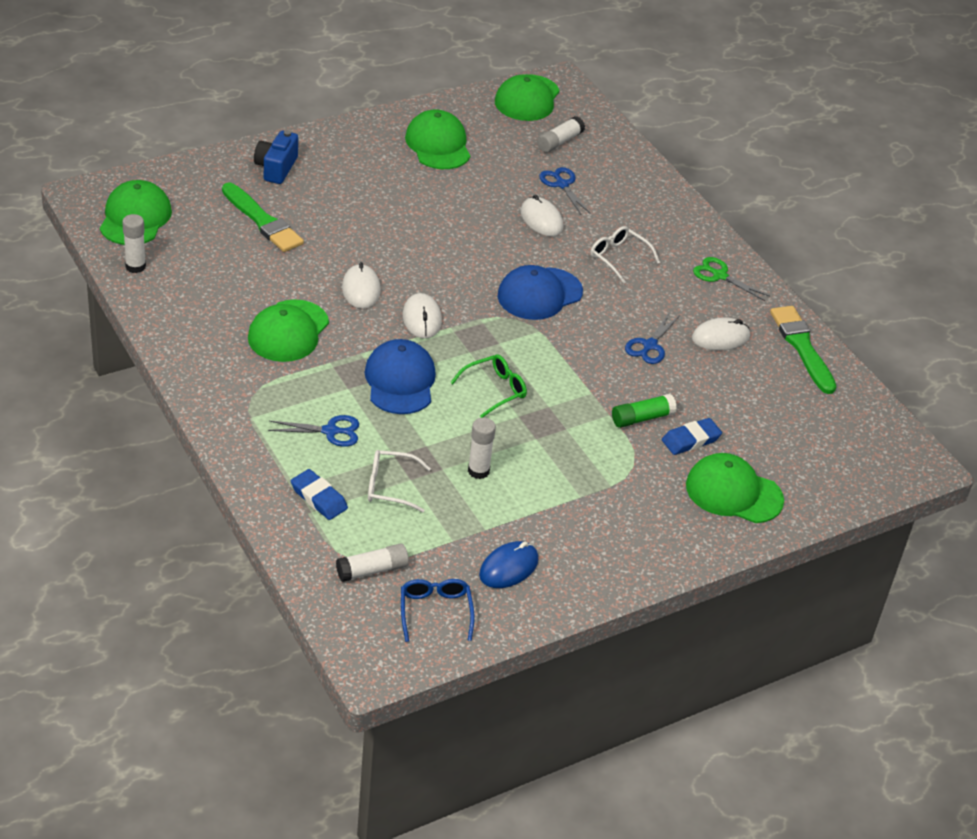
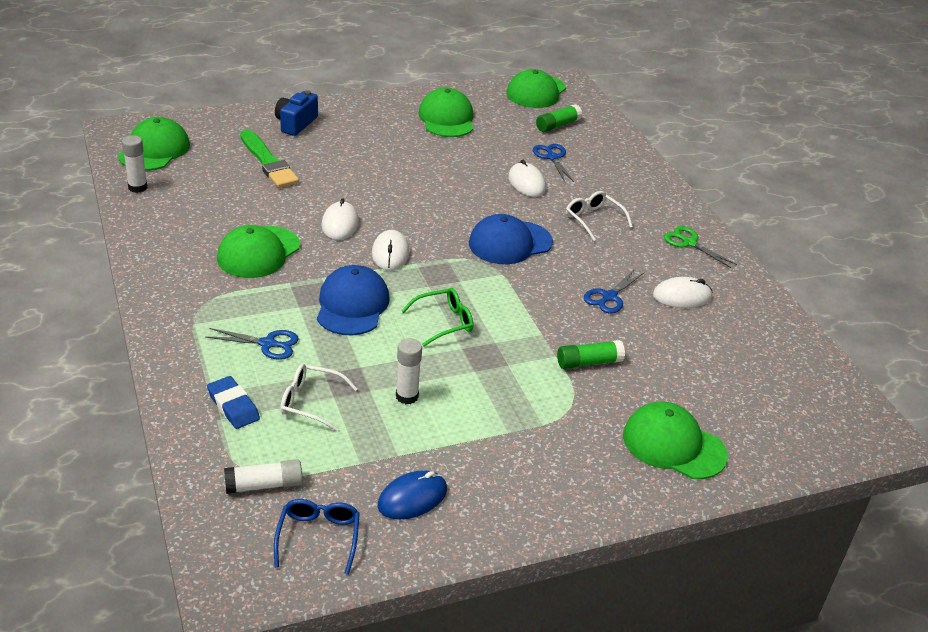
camera: 10 degrees right, 5 degrees down
white glue stick [537,116,585,153] -> green glue stick [536,104,582,132]
blue eraser [662,418,722,455] -> none
green brush [770,306,836,394] -> none

